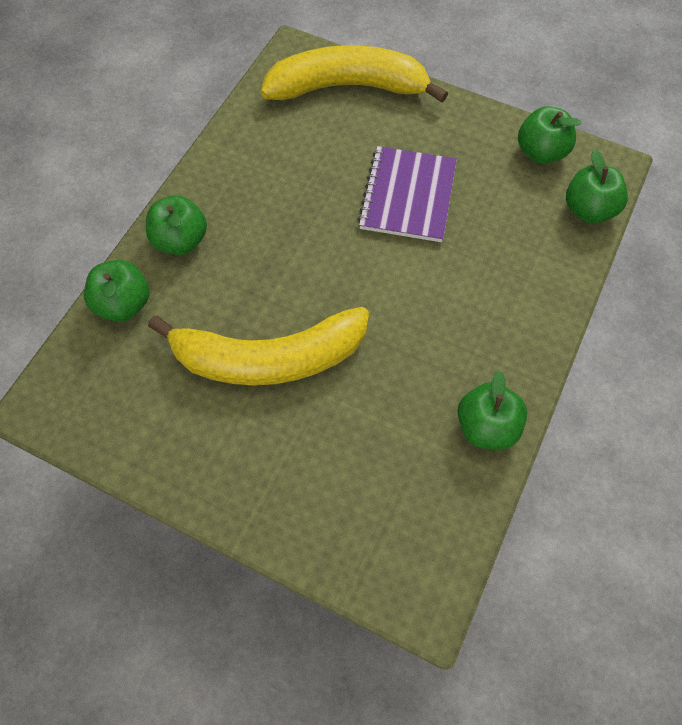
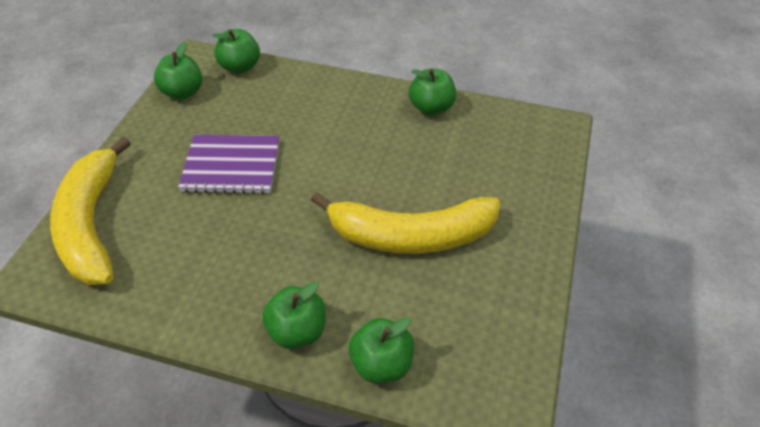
camera: 100 degrees left, 15 degrees down
yellow banana [148,307,369,385] -> yellow banana turned 105 degrees clockwise [311,192,501,254]

